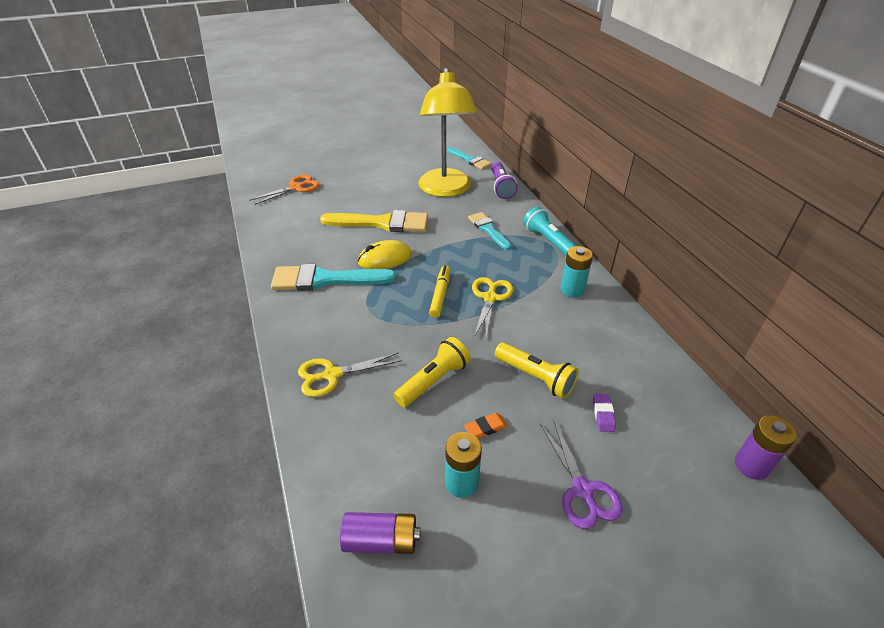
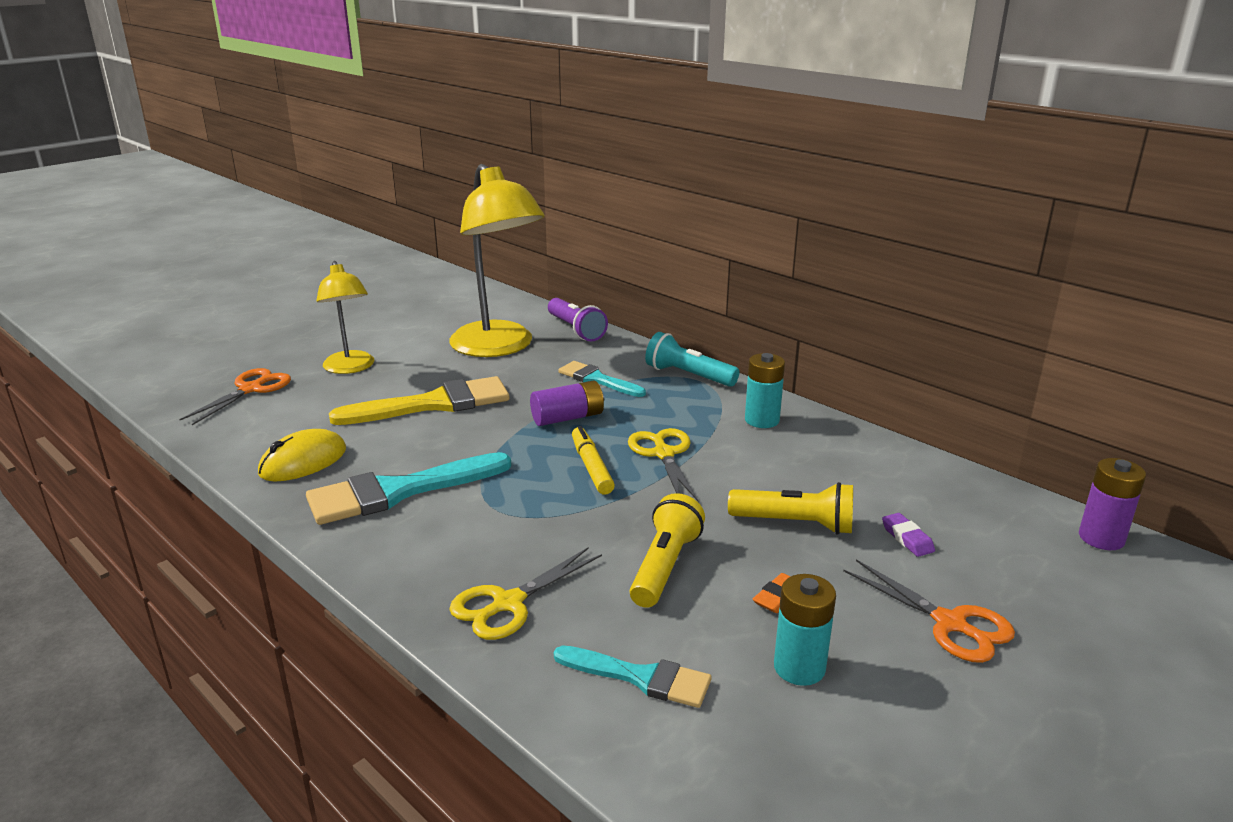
camera: 25 degrees left, 15 degrees down
purple battery [340,512,420,554] -> purple battery moved to [530,380,604,426]
yellow mouse [358,240,412,269] -> yellow mouse moved to [258,429,346,481]
turquoise brush [447,147,492,170] -> turquoise brush moved to [554,645,712,708]
purple scissors [540,421,623,529] -> orange scissors [843,559,1015,663]
none -> yellow lamp [316,261,374,374]

